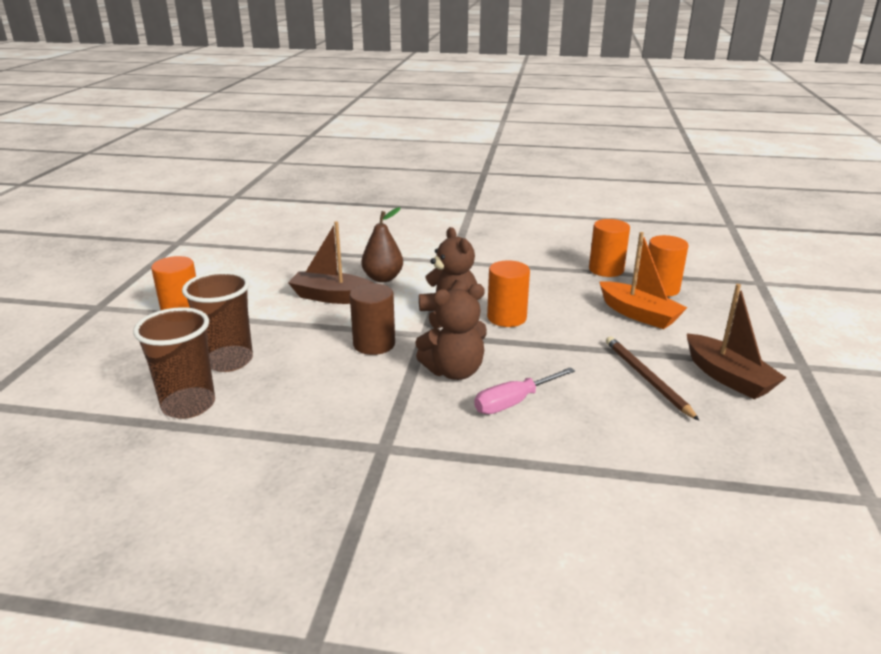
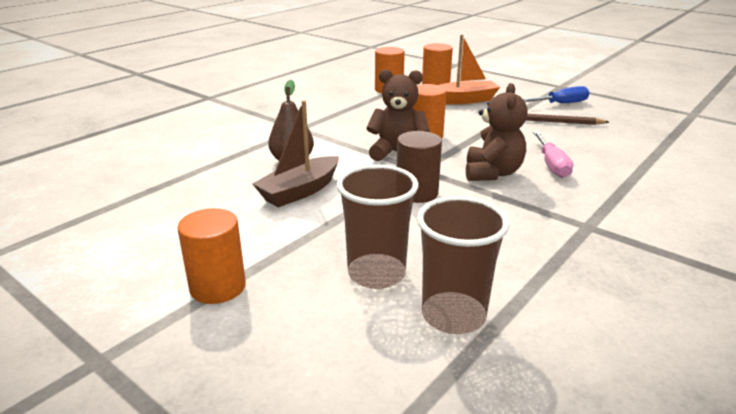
camera: 60 degrees left, 0 degrees up
brown boat [687,284,787,399] -> blue screwdriver [523,86,590,103]

